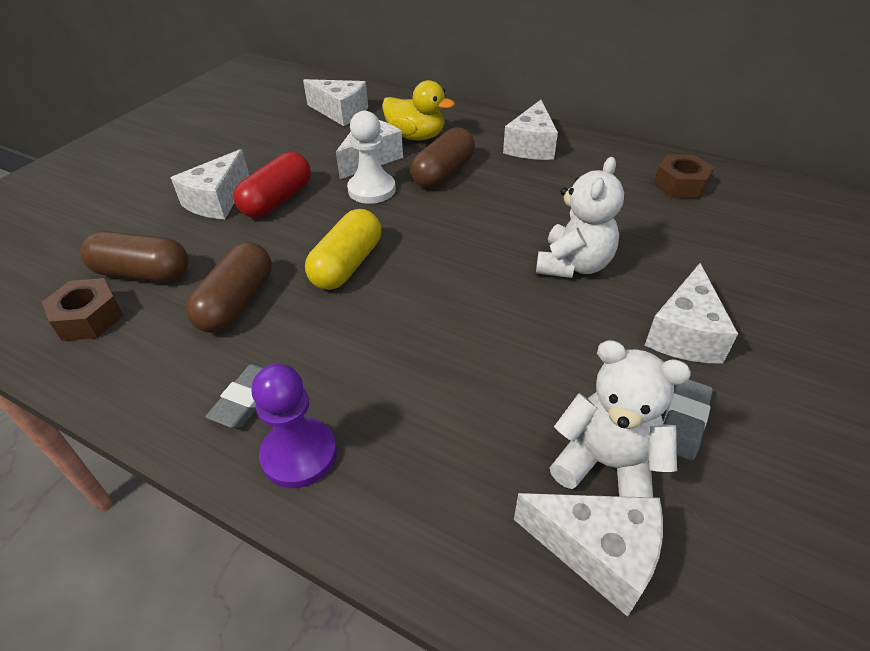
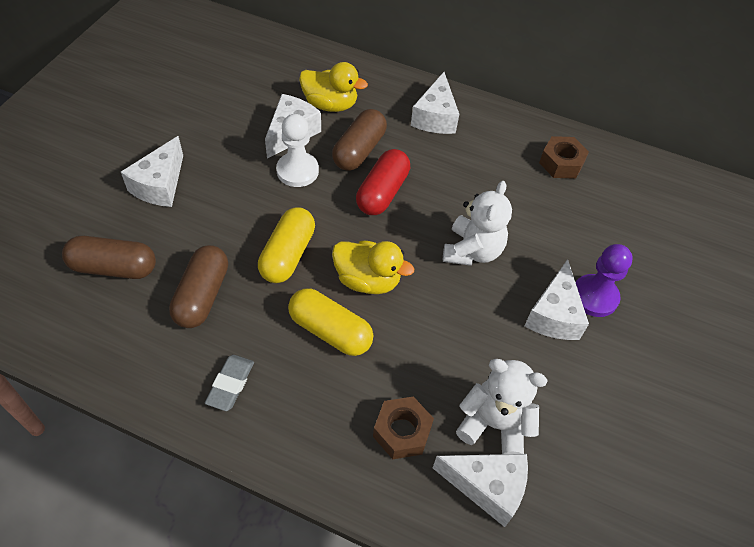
camera: 10 degrees left, 10 degrees up
brown nut [42,278,124,341] -> brown nut moved to [373,396,434,459]
red capsule [234,152,311,218] -> red capsule moved to [356,149,410,215]
purple pawn [252,364,337,488] -> purple pawn moved to [576,244,633,317]
white cheese [303,79,368,126] -> none
grey eraser [663,379,713,461] -> none
none -> yellow capsule [288,288,373,356]
none -> yellow duck [332,240,414,294]

